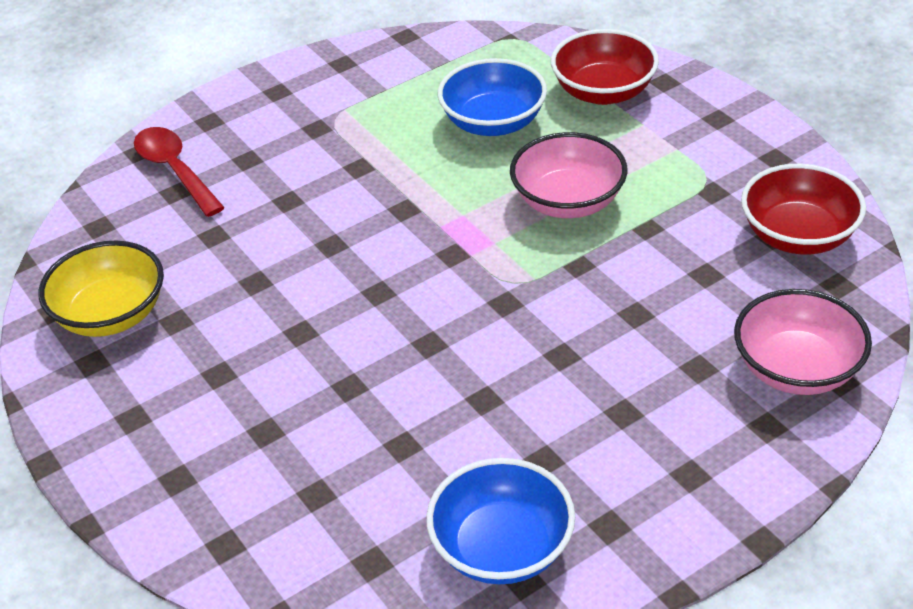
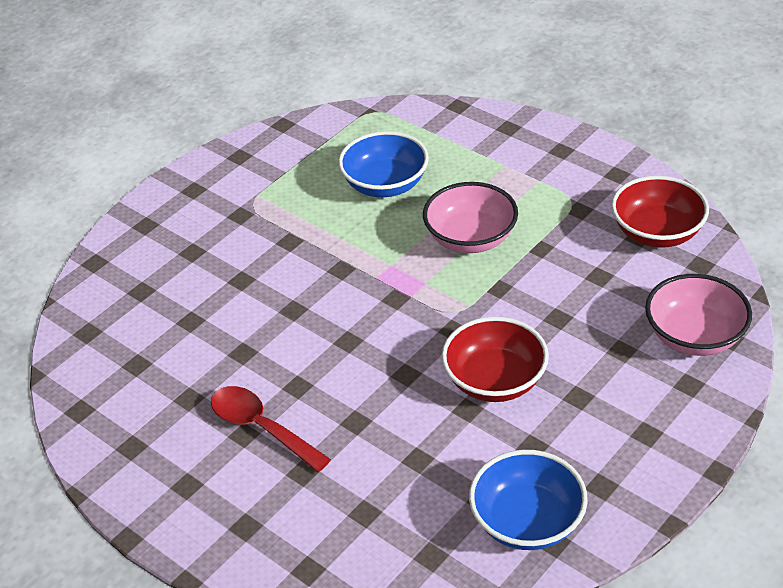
camera: 15 degrees left, 0 degrees up
yellow bowl [39,241,164,337] -> none
red spoon [134,127,225,217] -> red spoon moved to [211,386,331,472]
red bowl [551,29,659,105] -> red bowl moved to [442,317,549,402]

